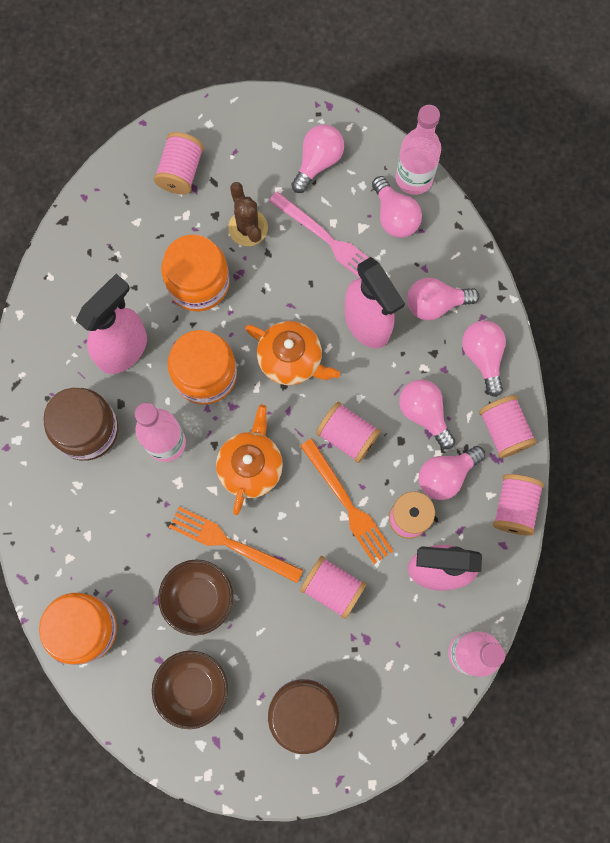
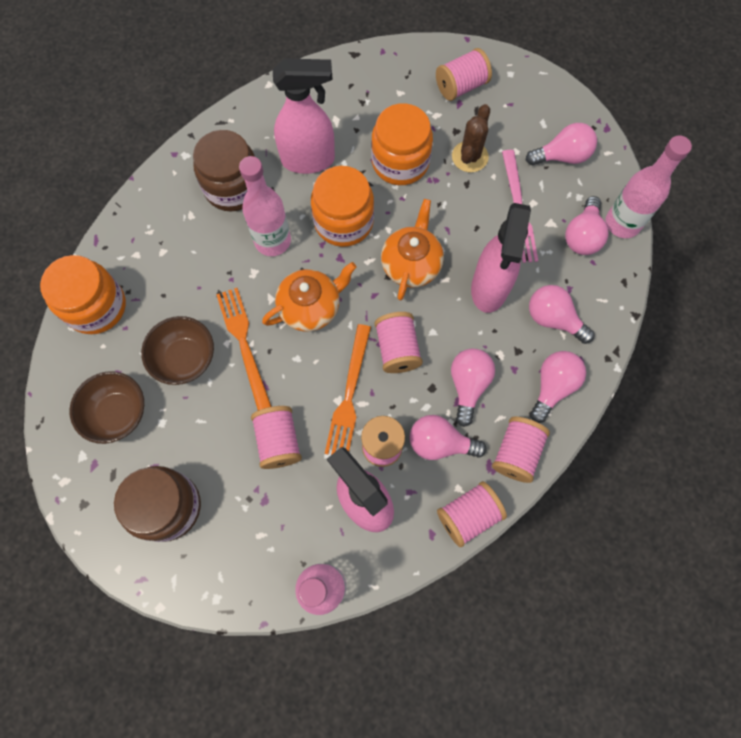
camera: 45 degrees right, 5 degrees down
orange teapot [245,321,340,385] -> orange teapot turned 150 degrees counterclockwise [381,199,444,301]

